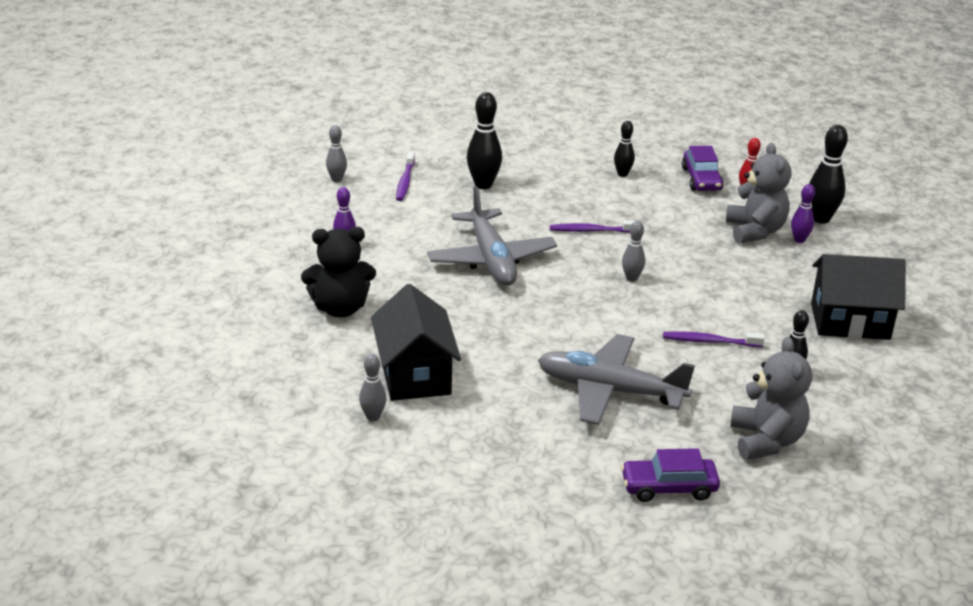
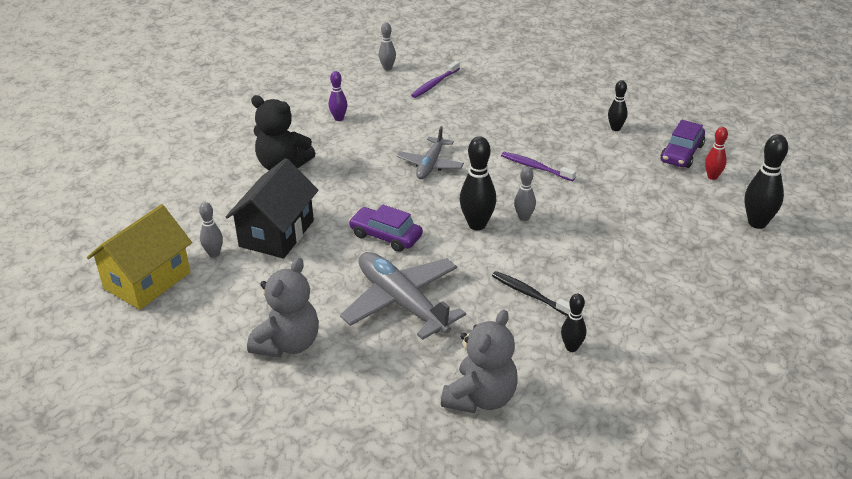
camera: 35 degrees right, 5 degrees up
grey plane [427,186,557,286] -> grey plane [397,126,464,179], size x0.60
black bowling pin [467,92,502,189] -> black bowling pin moved to [460,136,496,230]
purple car [621,448,720,502] -> purple car moved to [349,205,423,252]
purple toothbrush [663,331,765,347] -> black toothbrush [492,271,571,316]
grey teddy bear [726,143,791,244] -> grey teddy bear moved to [247,257,319,357]
purple bowling pin [791,184,815,243] -> none
black house [811,254,906,340] -> none
none -> yellow house [87,204,192,310]

